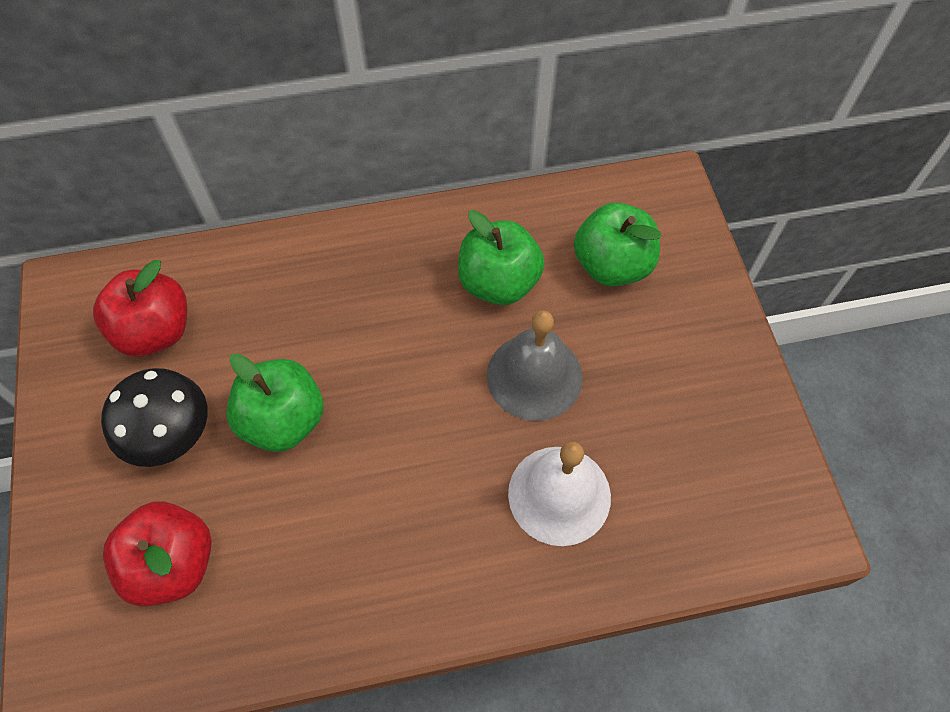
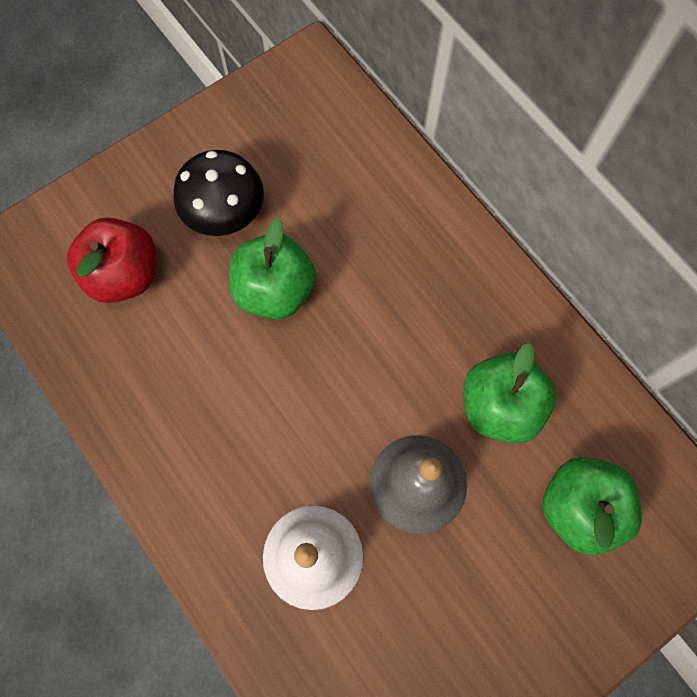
camera: 65 degrees right, 10 degrees up
red apple [93,260,187,357] -> none

